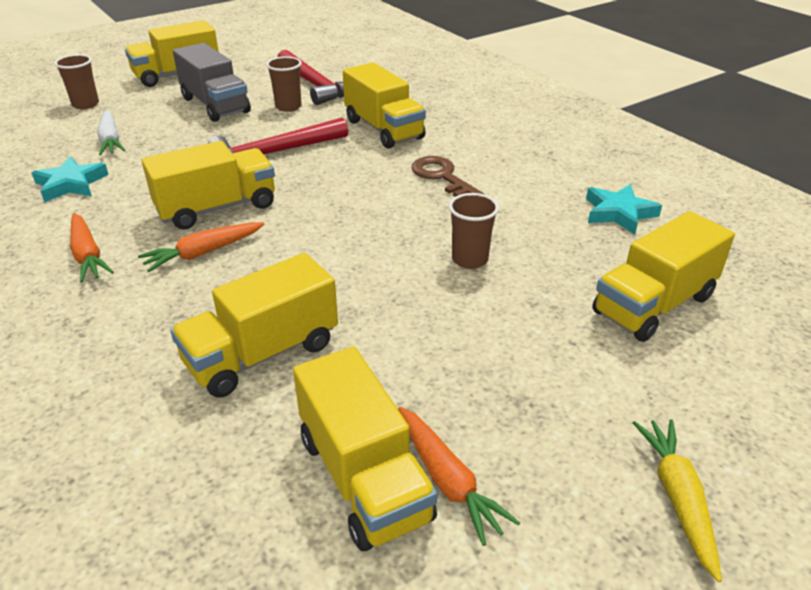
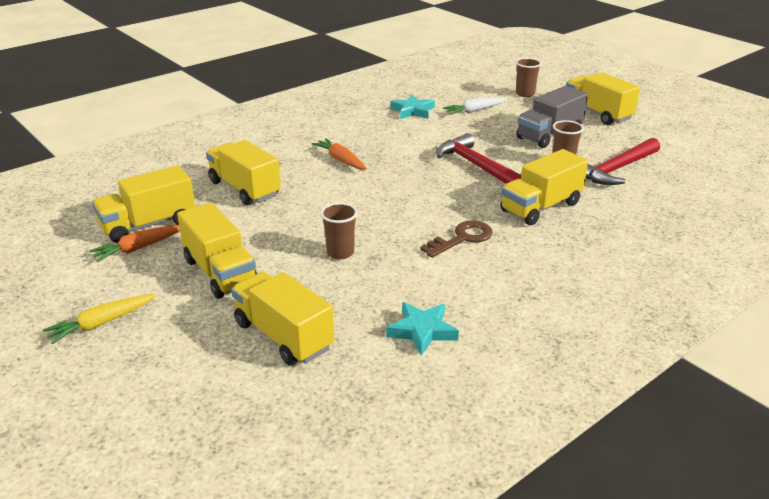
camera: 85 degrees right, 5 degrees down
orange carrot [70,213,114,283] -> none
yellow truck [142,141,275,230] -> yellow truck moved to [177,202,257,299]
yellow carrot [633,419,722,582] -> yellow carrot turned 150 degrees clockwise [43,294,156,344]

